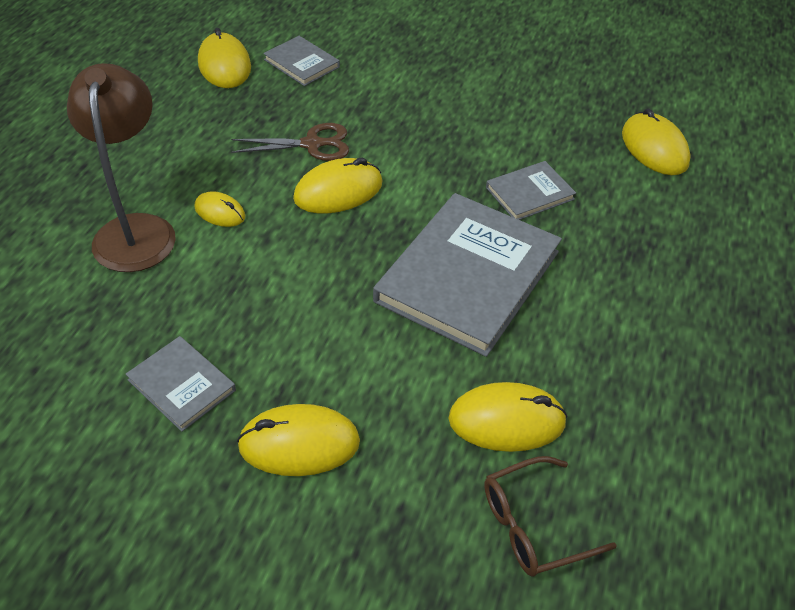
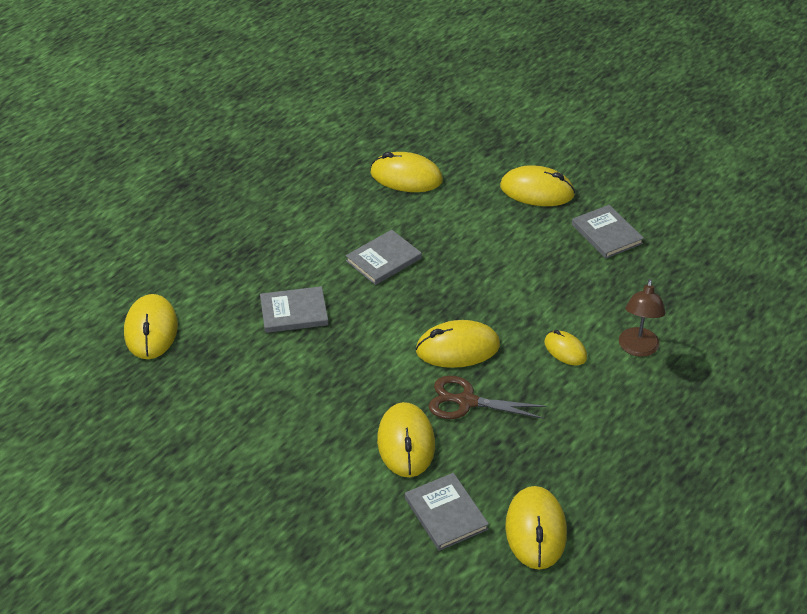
camera: 160 degrees left, 5 degrees down
brown lamp [67,63,176,272] -> brown lamp [619,279,665,357], size x0.59
grey book [373,193,562,357] -> grey book [346,230,422,285], size x0.48
brown glasses [484,456,617,577] -> none
none -> yellow mouse [377,402,435,477]

